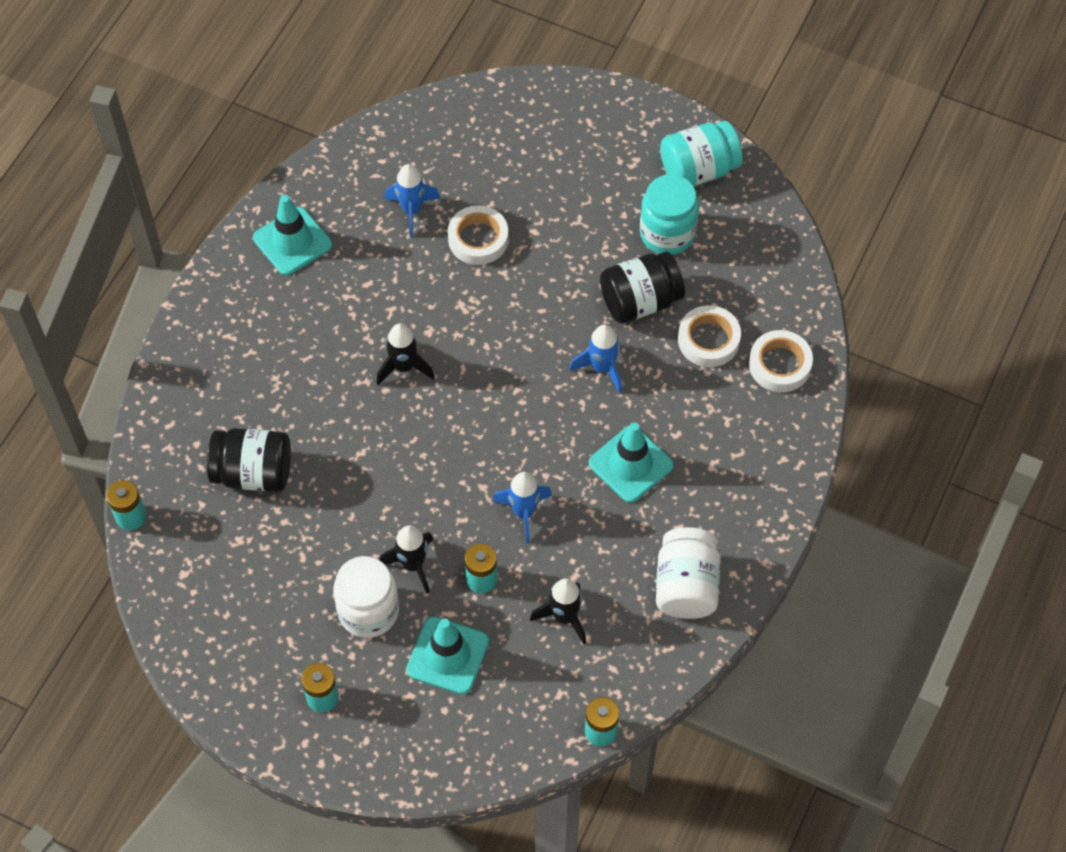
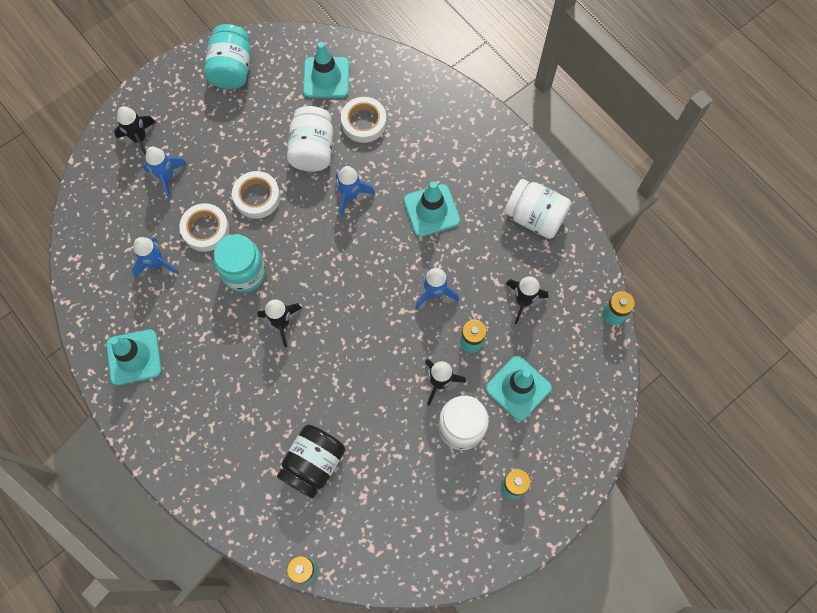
camera: 65 degrees left, 10 degrees up
black jar [600,251,685,323] -> white jar [287,106,333,172]
turquoise jar [640,175,699,255] -> turquoise jar moved to [214,234,266,293]
white tape [749,330,813,392] -> white tape moved to [232,171,280,219]
none -> black rocket [114,106,156,156]
none -> blue rocket [143,147,187,199]
none -> turquoise traffic cone [303,42,349,98]

